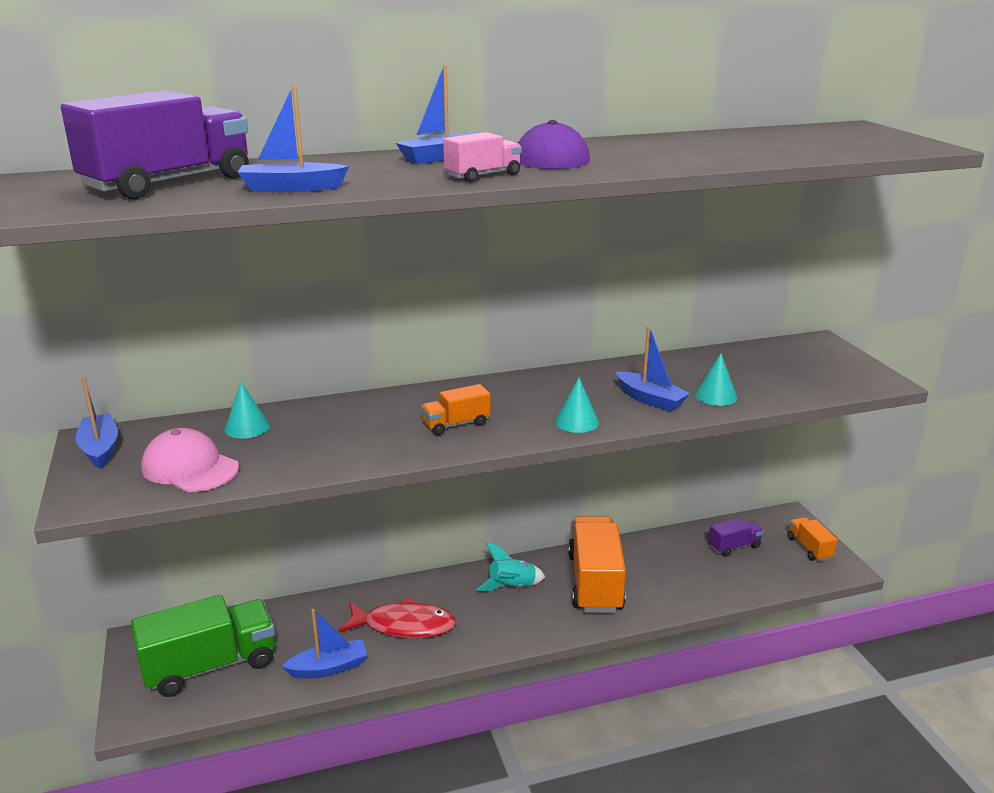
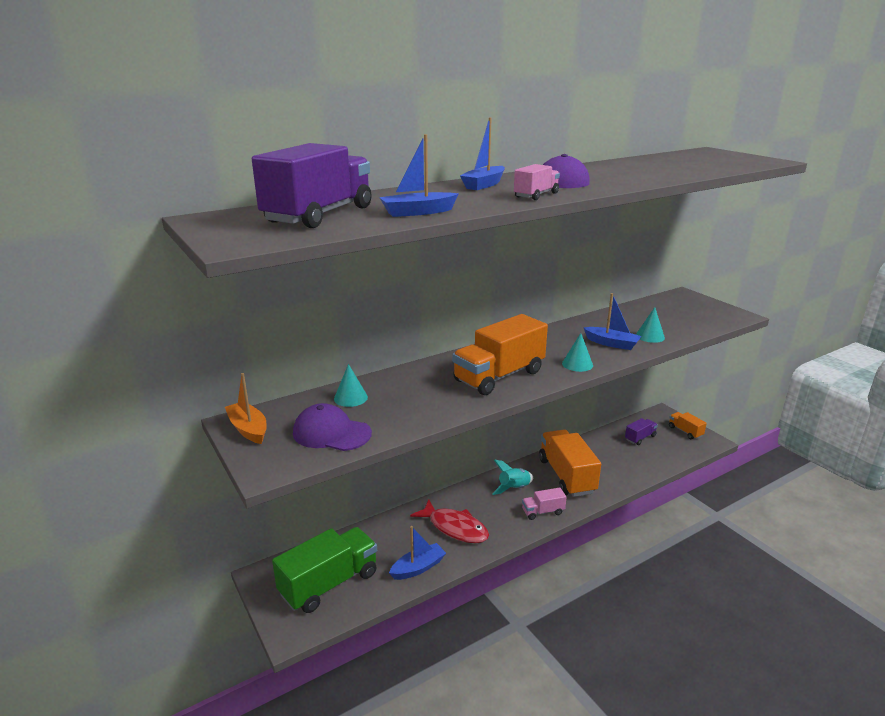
camera: 15 degrees left, 0 degrees up
blue boat [75,376,118,469] -> orange boat [225,373,267,444]
pink cap [141,428,239,492] -> purple cap [293,403,372,451]
red fish [339,597,456,638] -> red fish turned 45 degrees clockwise [410,500,489,543]
orange truck [421,384,490,435] -> orange truck [452,314,548,395], size x2.05
none -> pink truck [522,487,567,520]

